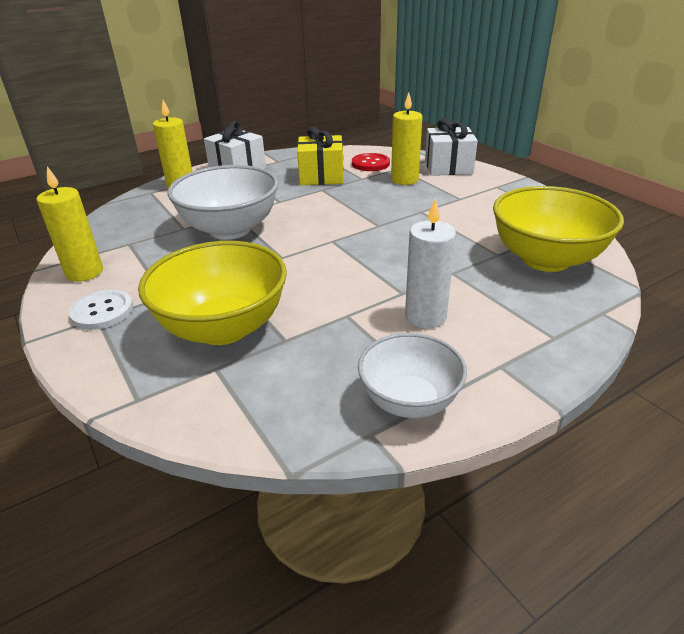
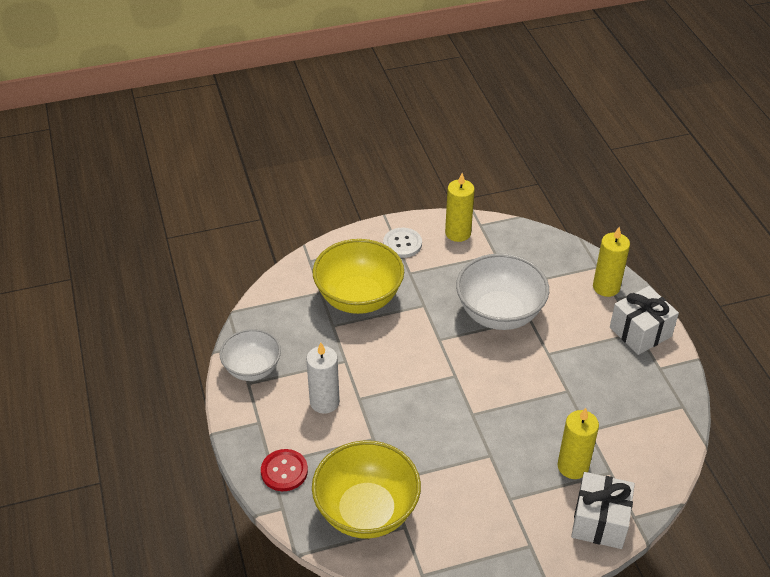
camera: 105 degrees right, 10 degrees up
yellow gift [297,127,344,185] -> none
red button [352,153,390,171] -> red button moved to [261,449,308,491]

